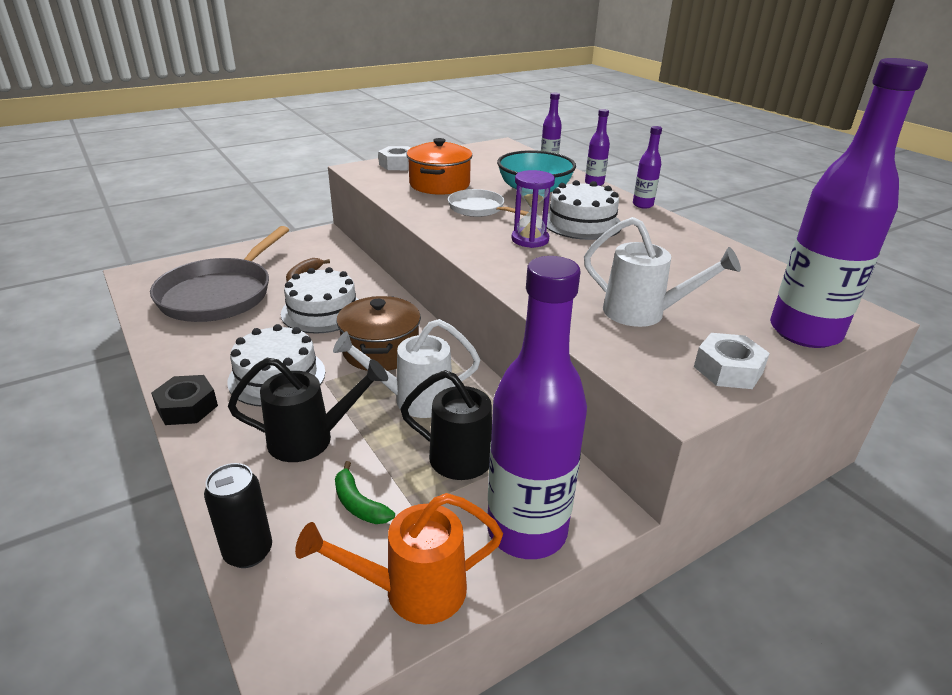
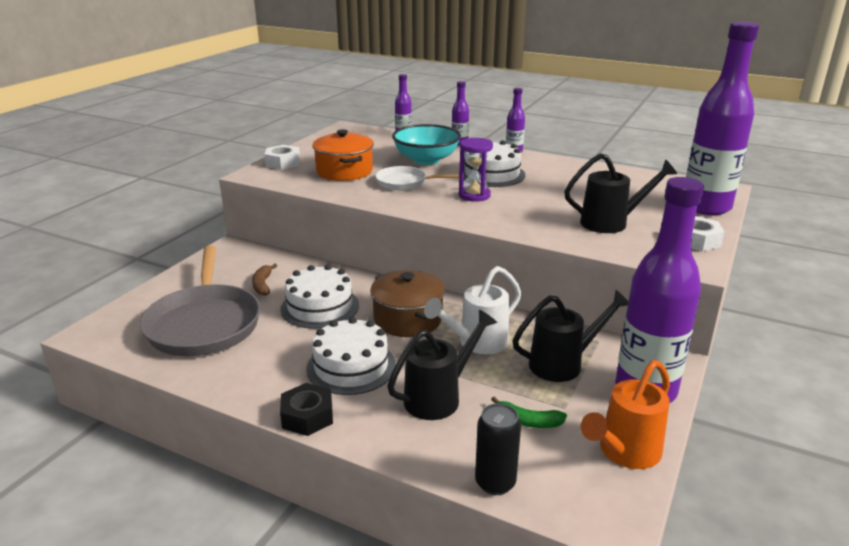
camera: 30 degrees left, 5 degrees down
white watering can [584,217,741,327] -> black watering can [564,153,677,233]

